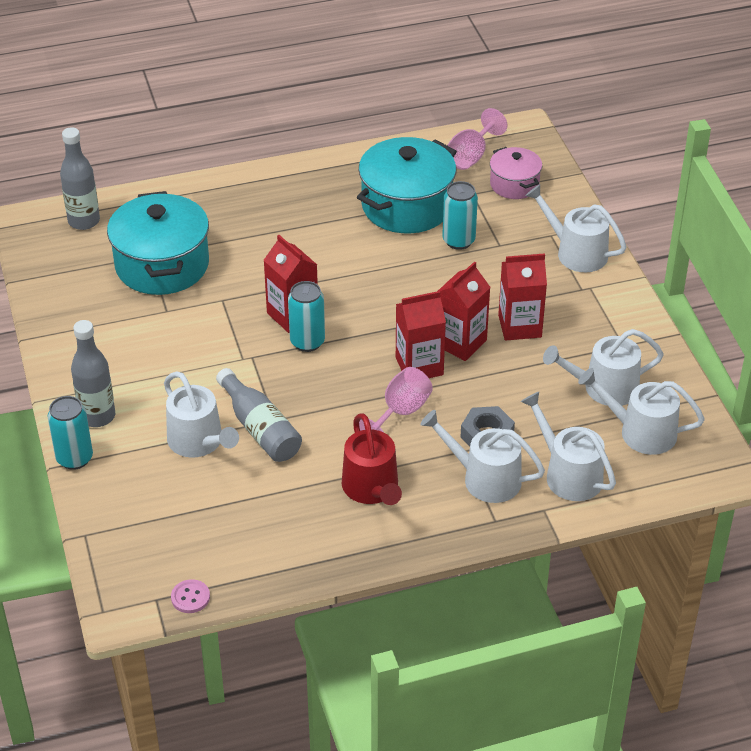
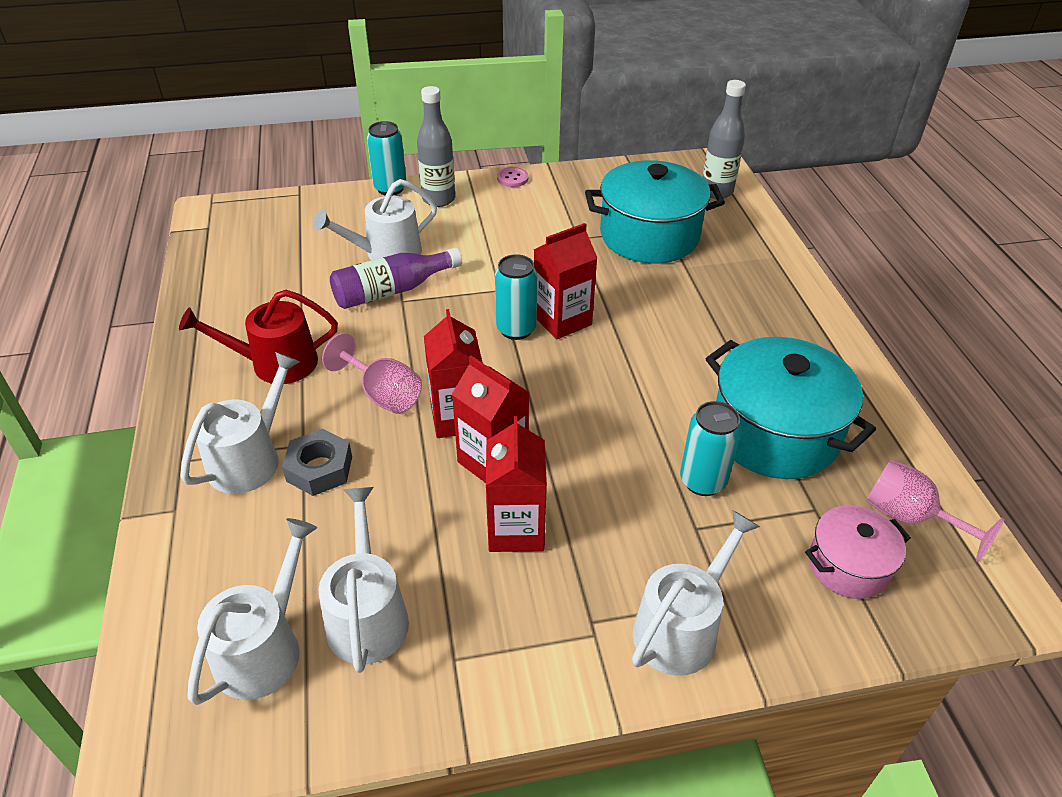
camera: 95 degrees right, 0 degrees up
pink button [171,579,210,613] -> pink button moved to [497,167,528,187]
grey bottle [216,368,302,462] -> purple bottle [330,248,462,309]
white watering can [521,392,616,501] -> none

